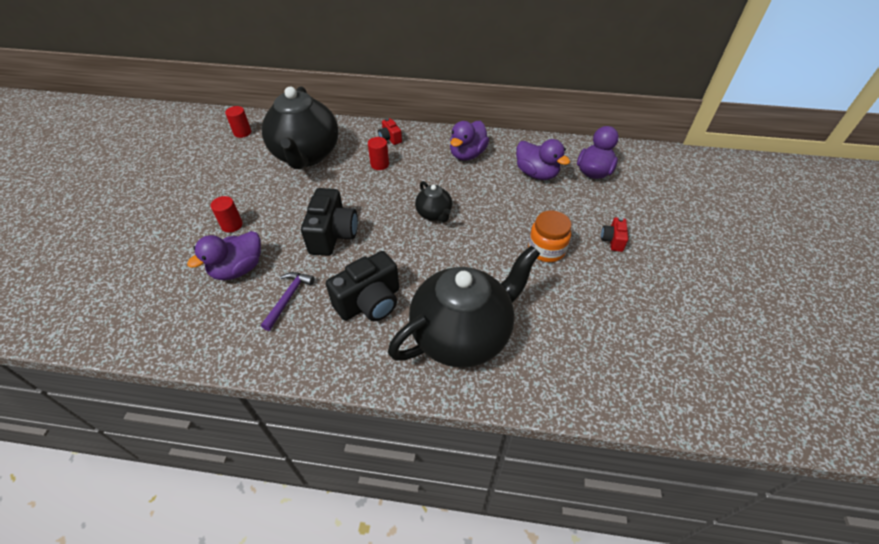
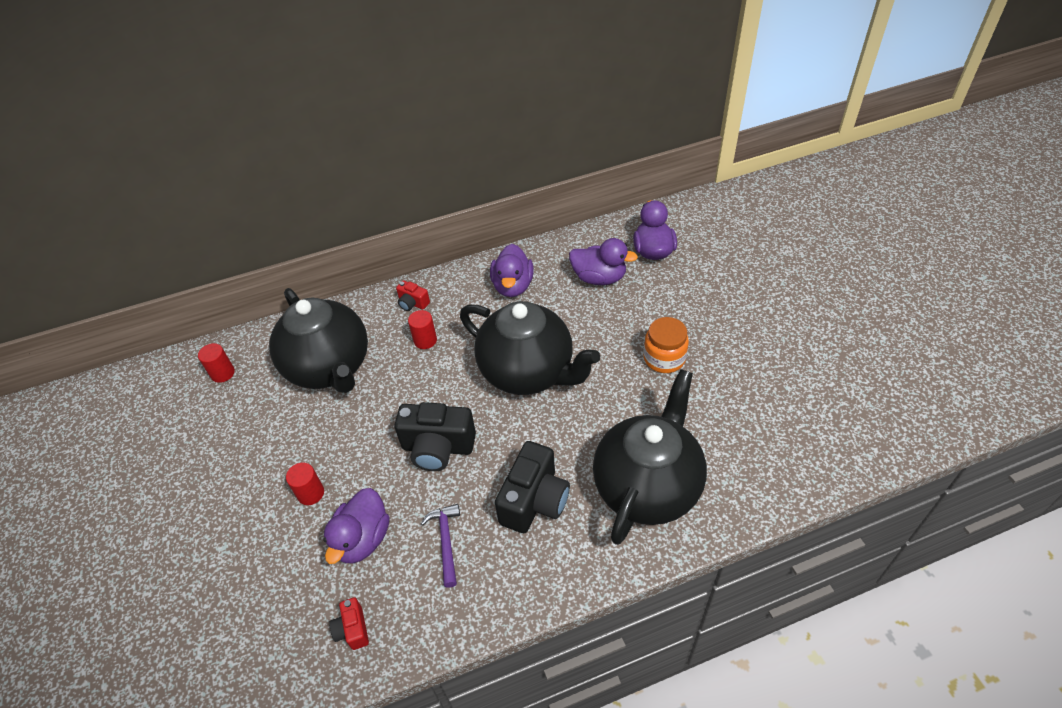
camera: 25 degrees left, 0 degrees up
black camera [301,188,358,256] -> black camera turned 120 degrees clockwise [394,402,476,471]
black teapot [415,181,452,222] -> black teapot [460,301,600,395], size x2.20
red camera [601,217,628,252] -> red camera moved to [329,597,369,650]

